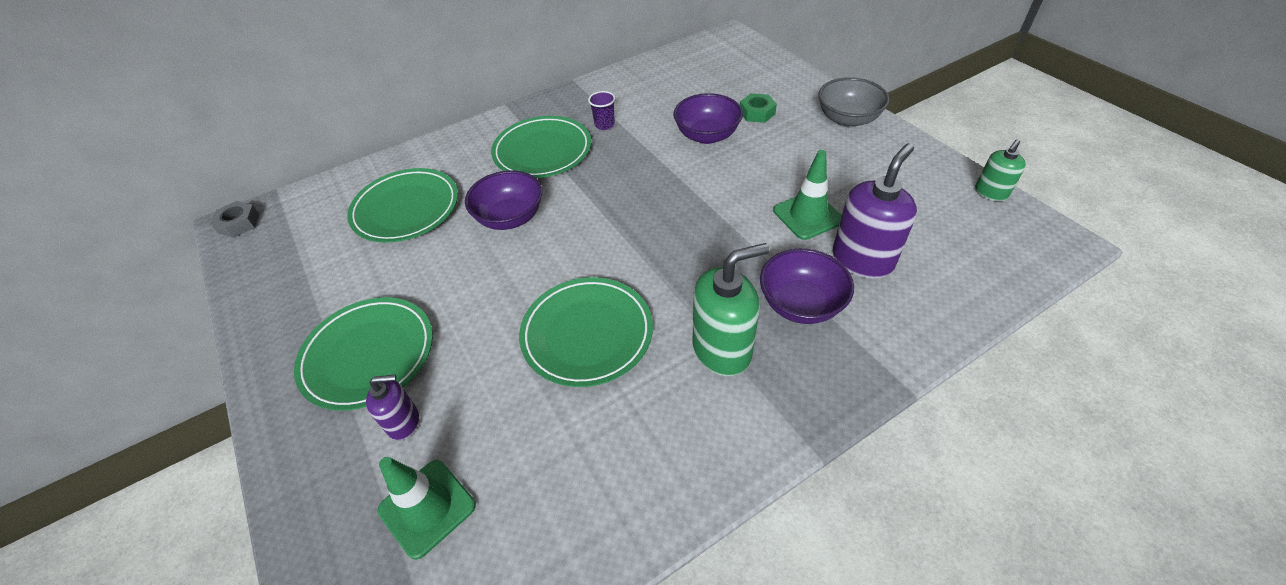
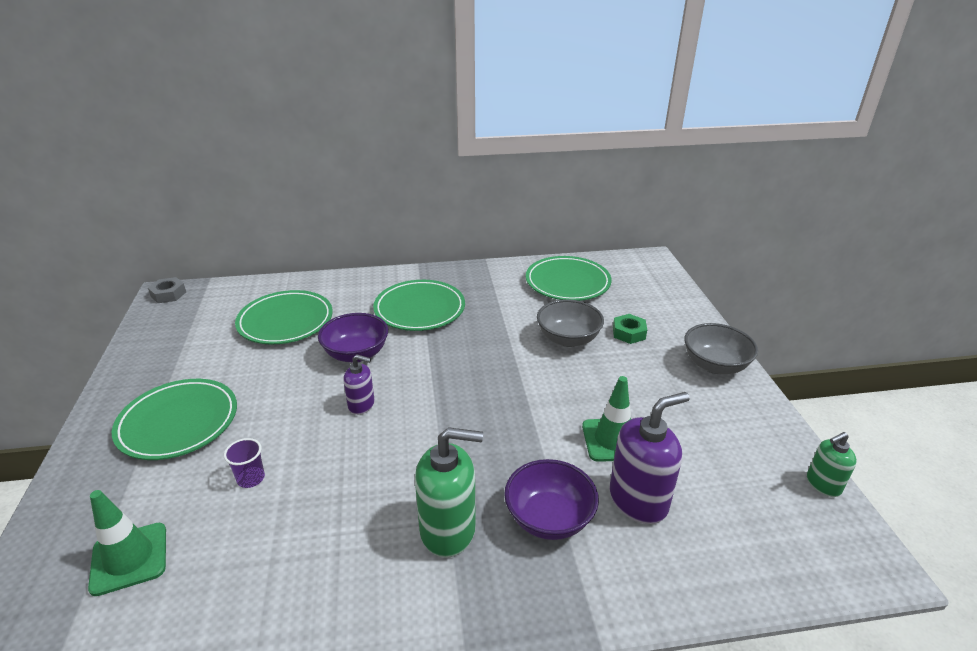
camera: 20 degrees right, 15 degrees down
purple soap dispenser [366,375,419,440] -> purple soap dispenser moved to [343,355,375,415]
green plate [519,277,653,387] -> green plate moved to [526,256,612,301]
purple cup [588,91,615,130] -> purple cup moved to [224,438,265,488]
purple bowl [673,93,743,144] -> grey bowl [537,299,604,347]

